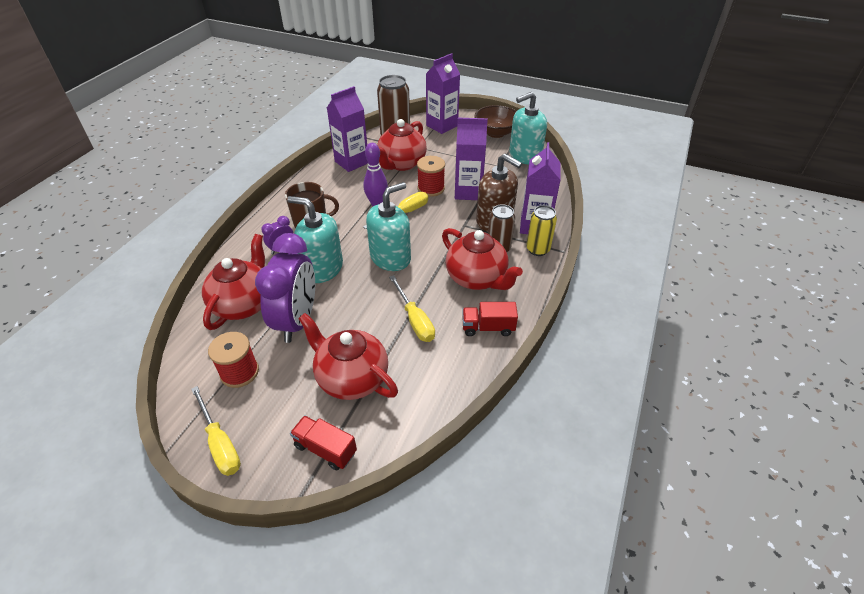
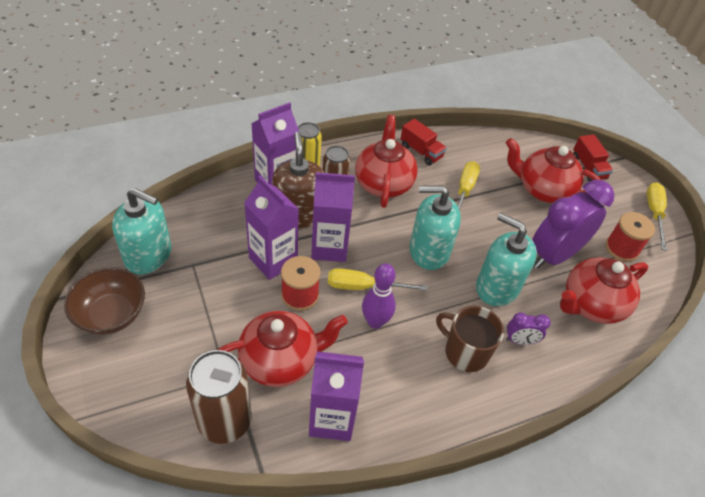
camera: 140 degrees left, 5 degrees up
turquoise soap dispenser [287,196,343,283] -> turquoise soap dispenser turned 150 degrees clockwise [476,213,537,306]
red teapot [298,313,398,400] -> red teapot turned 120 degrees clockwise [506,138,601,203]
purple carton [426,53,460,134] -> purple carton moved to [311,172,355,262]

